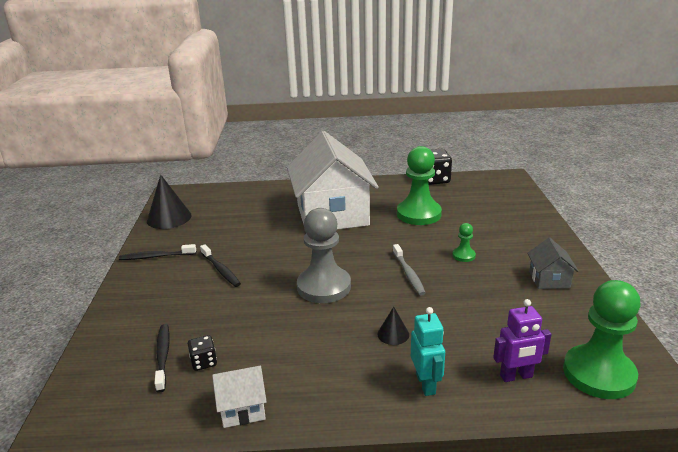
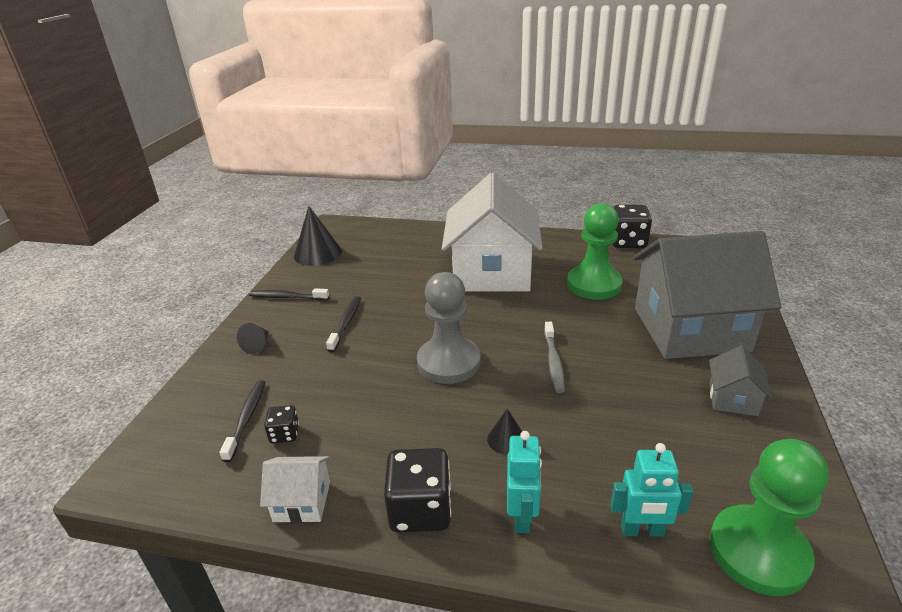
camera: 15 degrees right, 5 degrees up
black toothbrush [200,244,241,287] -> black toothbrush turned 150 degrees counterclockwise [326,297,361,352]
green pawn [453,223,476,262] -> none
purple robot [493,299,552,382] -> turquoise robot [610,443,693,537]
none -> black cone [237,323,269,354]
none -> black dice [384,448,451,533]
none -> grey house [633,231,782,359]

